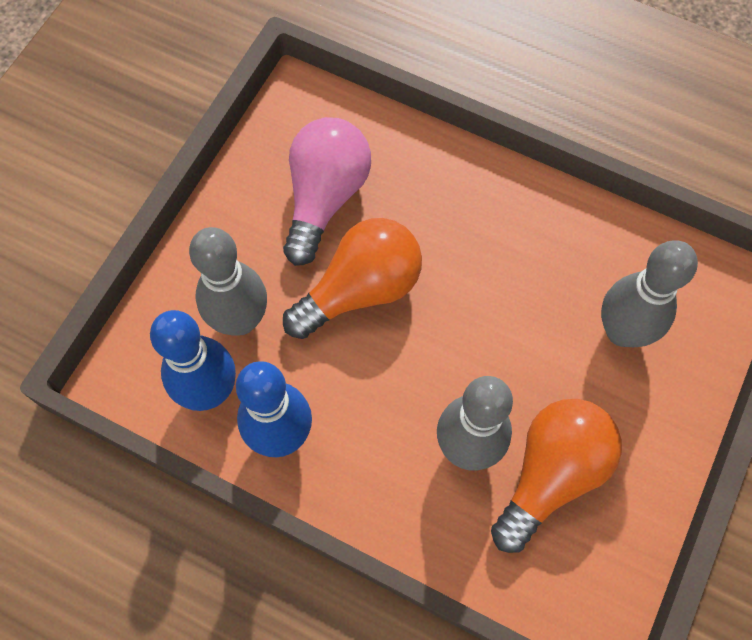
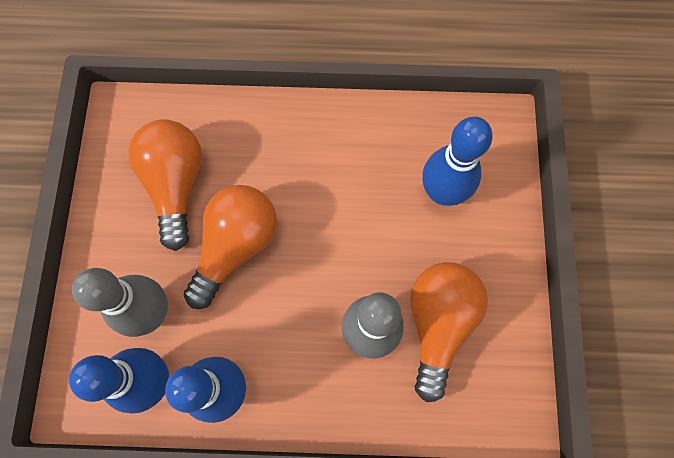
camera: 25 degrees left, 5 degrees up
pink light bulb [283,117,371,266] -> orange light bulb [129,119,202,251]
grey bowling pin [601,240,698,347] -> blue bowling pin [422,117,493,206]

